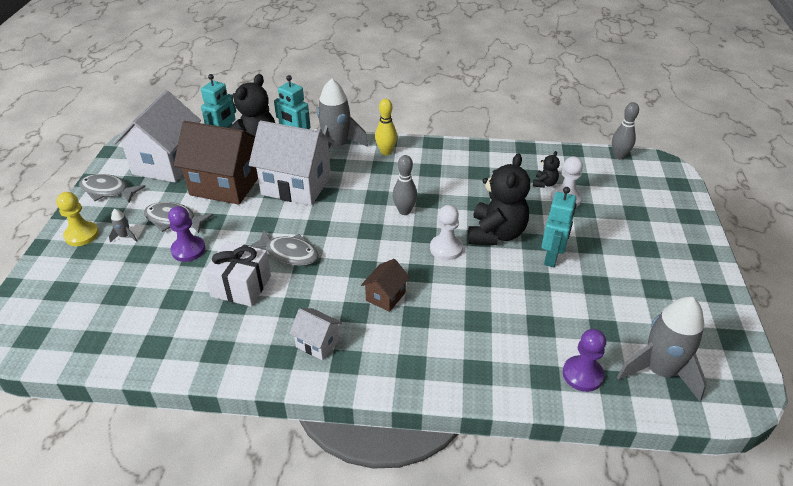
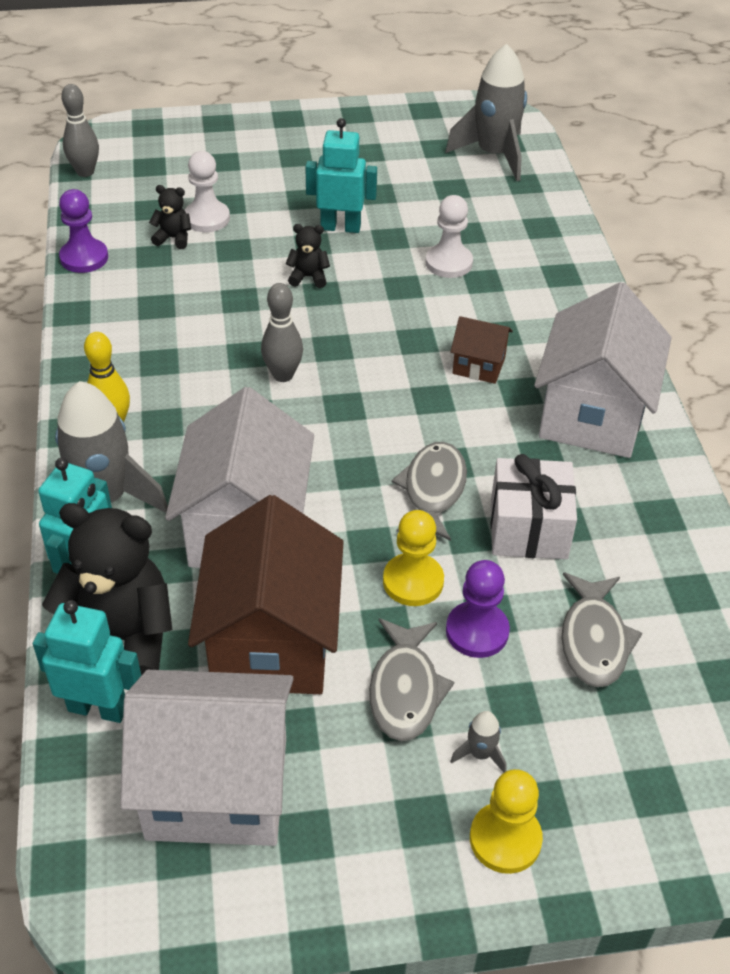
camera: 105 degrees left, 5 degrees up
grey fish [79,174,146,203] -> grey fish moved to [561,572,642,687]
white house [289,308,342,360] -> white house [534,282,672,458], size x2.14
white pawn [430,205,463,260] -> white pawn moved to [425,195,473,278]
black teddy bear [468,153,530,245] -> black teddy bear [286,224,330,288], size x0.45
purple pawn [563,329,606,392] -> purple pawn moved to [59,189,108,273]
none -> yellow pawn [383,510,444,606]

